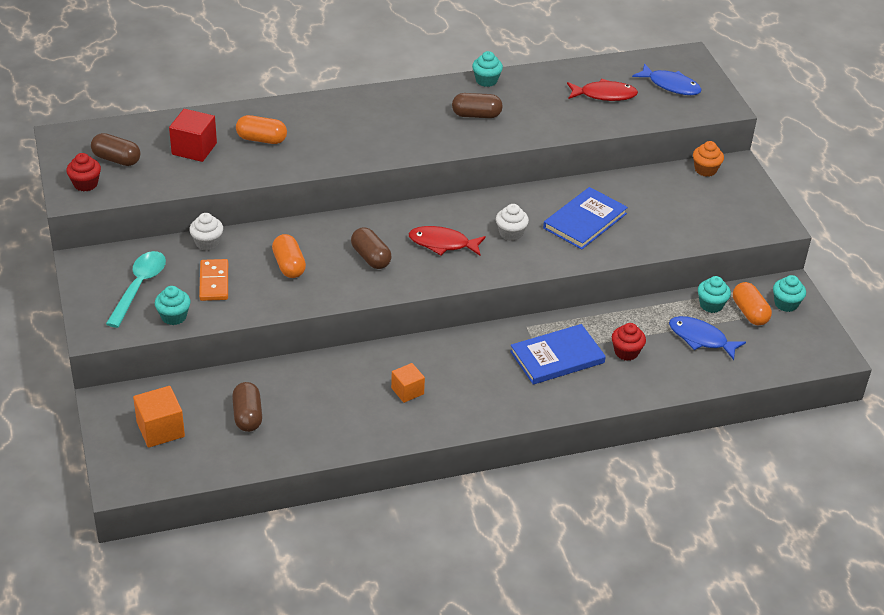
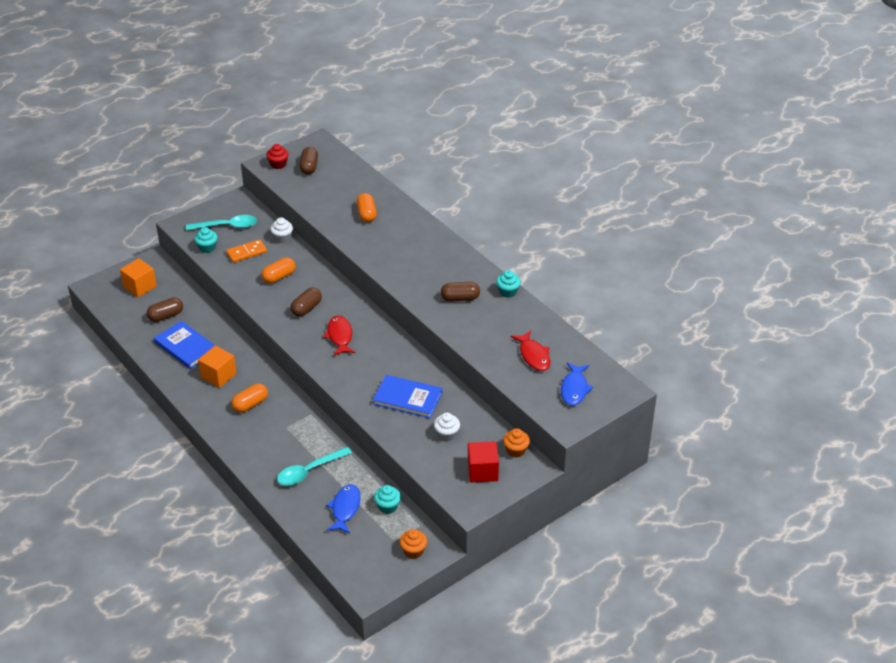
camera: 70 degrees right, 0 degrees up
red cube [169,109,217,162] -> red cube moved to [468,441,499,483]
orange cube [391,363,425,403] -> orange cube [198,346,237,388], size x1.53
brown capsule [452,93,503,118] -> brown capsule turned 75 degrees counterclockwise [441,282,480,302]
white cupcake [496,204,529,241] -> white cupcake moved to [434,413,460,441]
blue book [510,324,606,385] -> blue book moved to [154,321,216,369]
red cupcake [612,323,646,361] -> turquoise spoon [277,447,352,486]
orange capsule [733,282,772,325] -> orange capsule moved to [231,383,268,413]
turquoise cupcake [773,275,806,312] -> orange cupcake [399,529,427,559]

